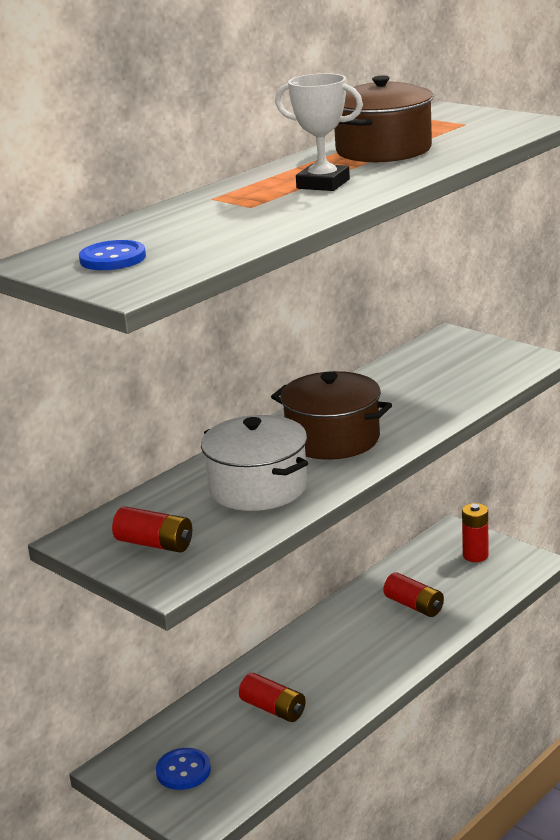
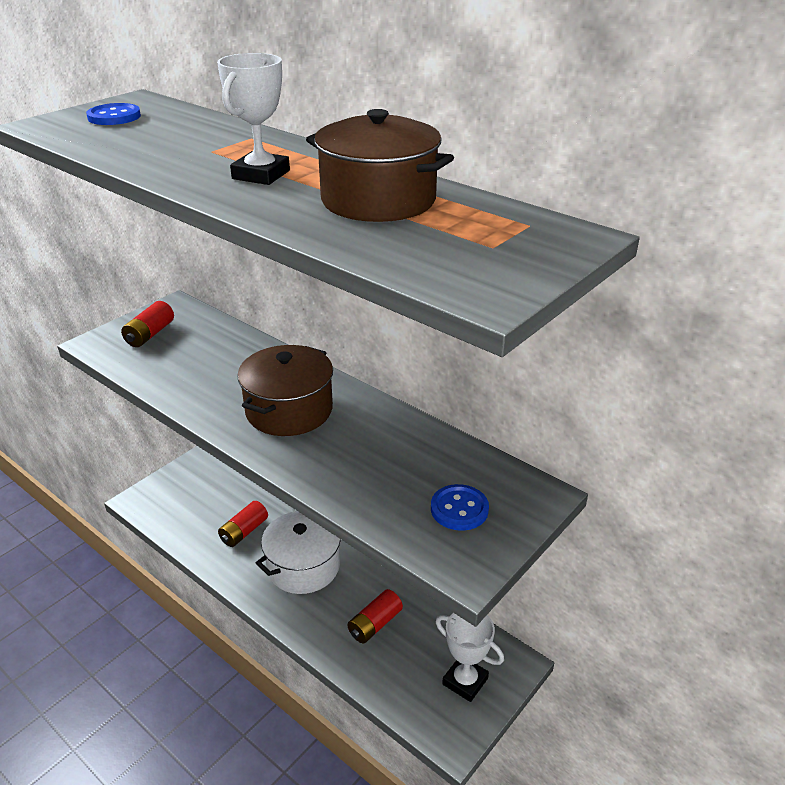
camera: 85 degrees right, 10 degrees up
blue button [156,748,211,790] -> blue button moved to [431,484,489,531]
white pot [201,415,308,511] -> white pot moved to [256,511,341,594]
red battery [462,503,489,562] -> white trophy [436,613,504,702]

